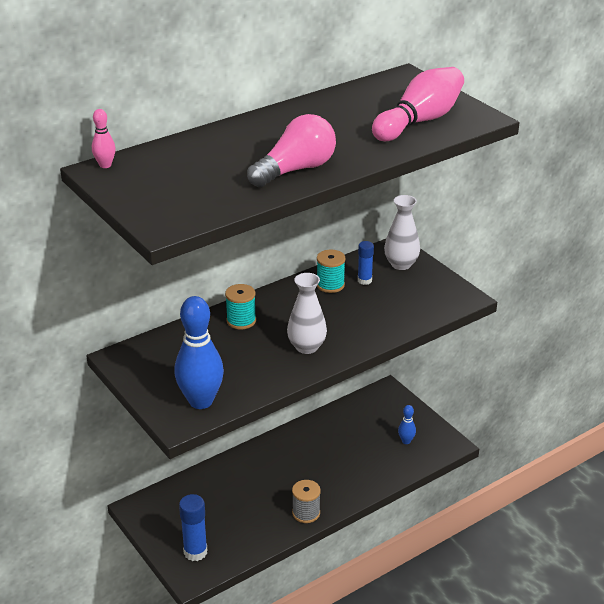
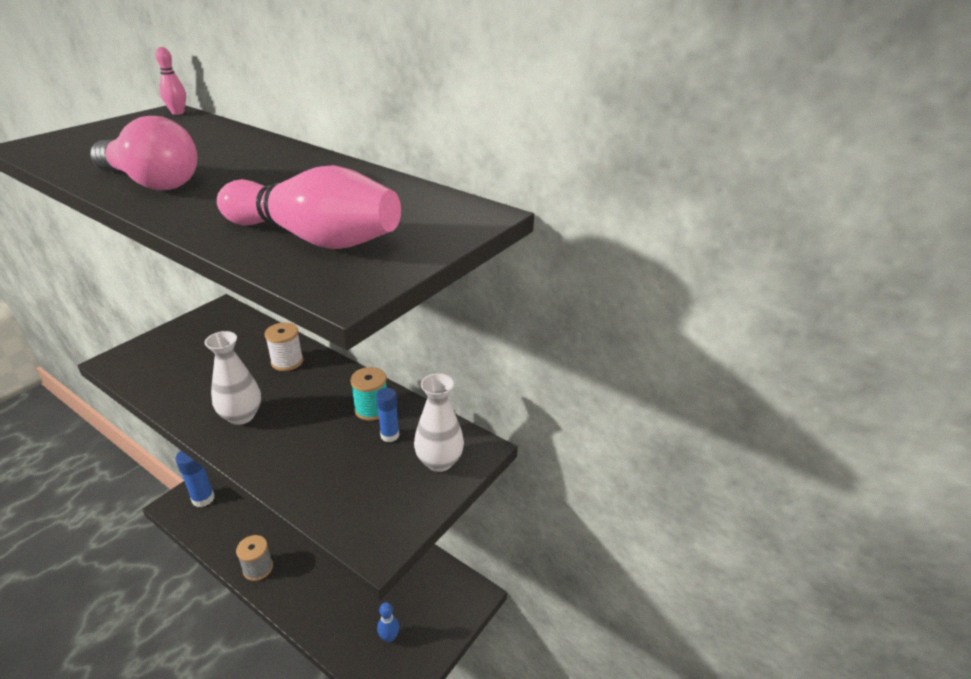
camera: 70 degrees right, 0 degrees up
blue bowling pin [174,296,224,409] -> none
turquoise spool [225,284,256,329] -> white spool [265,322,303,371]

